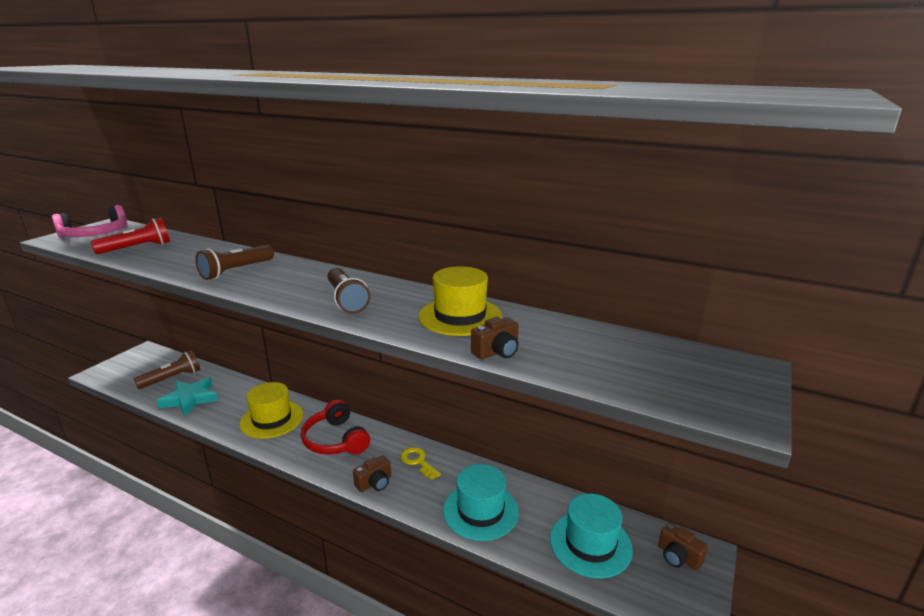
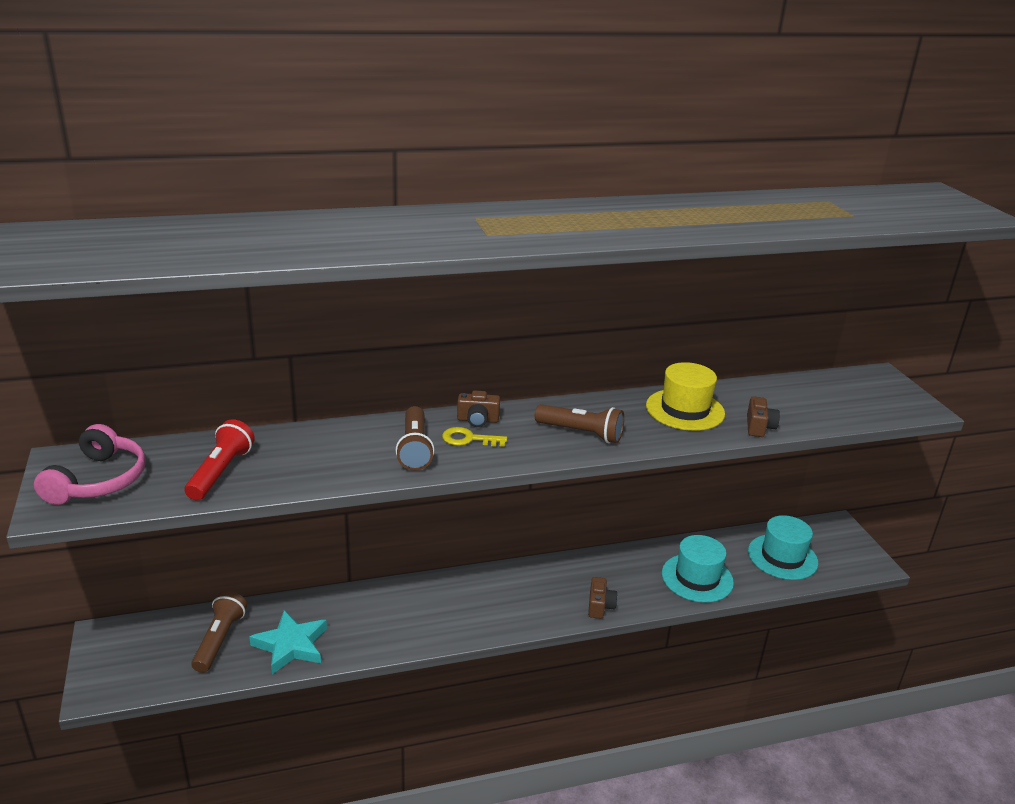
camera: 45 degrees left, 5 degrees up
yellow hat [240,382,303,439] -> none
red headphones [301,400,370,455] -> none
yellow key [401,447,441,480] -> yellow key moved to [442,427,507,447]
brown camera [658,523,708,570] -> brown camera moved to [457,390,500,427]

